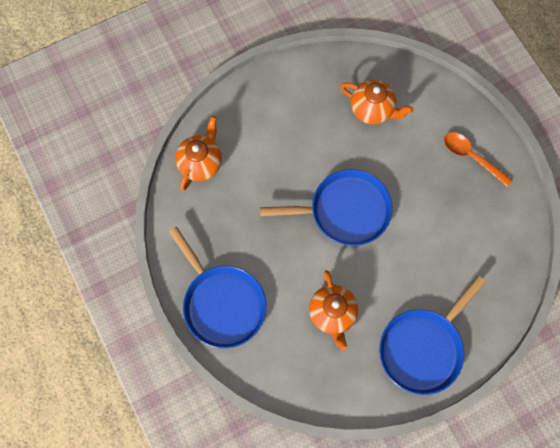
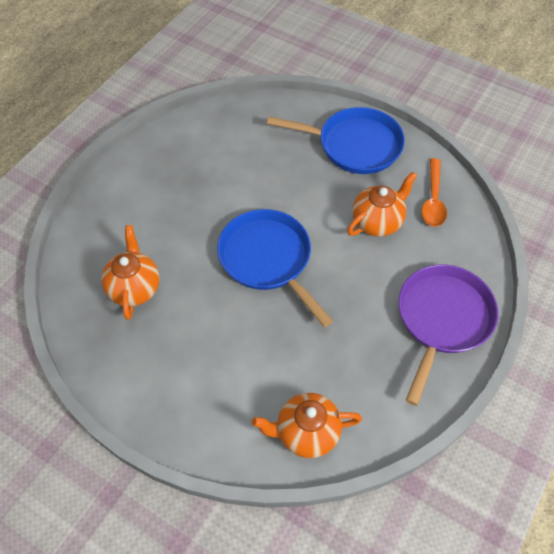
camera: 120 degrees left, 15 degrees down
blue pan [169,227,266,349] -> purple pan [398,265,498,406]
orange spoon [444,132,513,187] -> orange spoon moved to [421,158,447,227]

